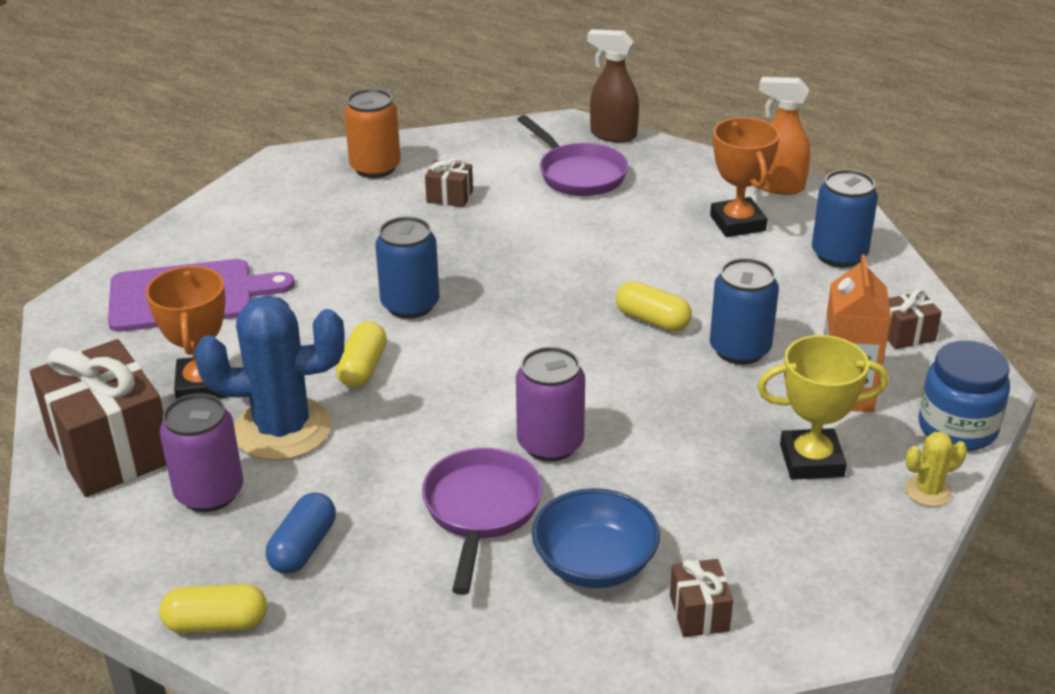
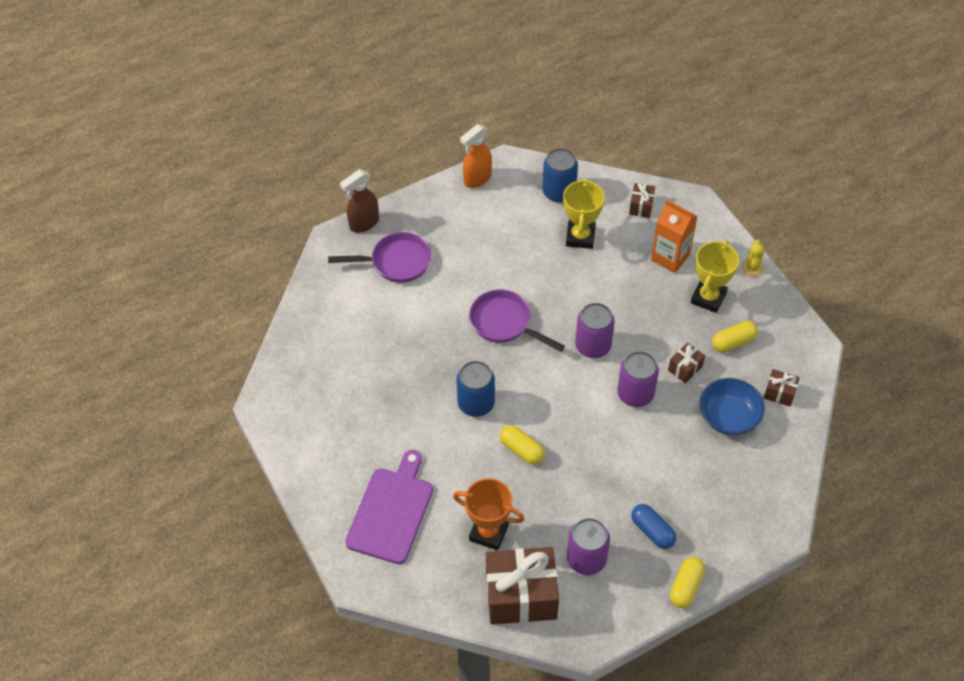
camera: 60 degrees left, 20 degrees up
blue cactus [195,295,344,461] -> none
orange can [344,89,401,178] -> none
purple pan [422,448,542,595] -> purple pan moved to [469,289,565,352]
brown gift [425,158,473,207] -> brown gift moved to [668,342,705,384]
yellow capsule [616,281,692,332] -> yellow capsule moved to [712,321,758,353]
orange trophy [710,117,780,237] -> none
blue can [710,258,779,365] -> none
blue jar [919,341,1010,451] -> none
none -> yellow trophy [563,178,605,249]
none -> purple can [575,303,615,358]

